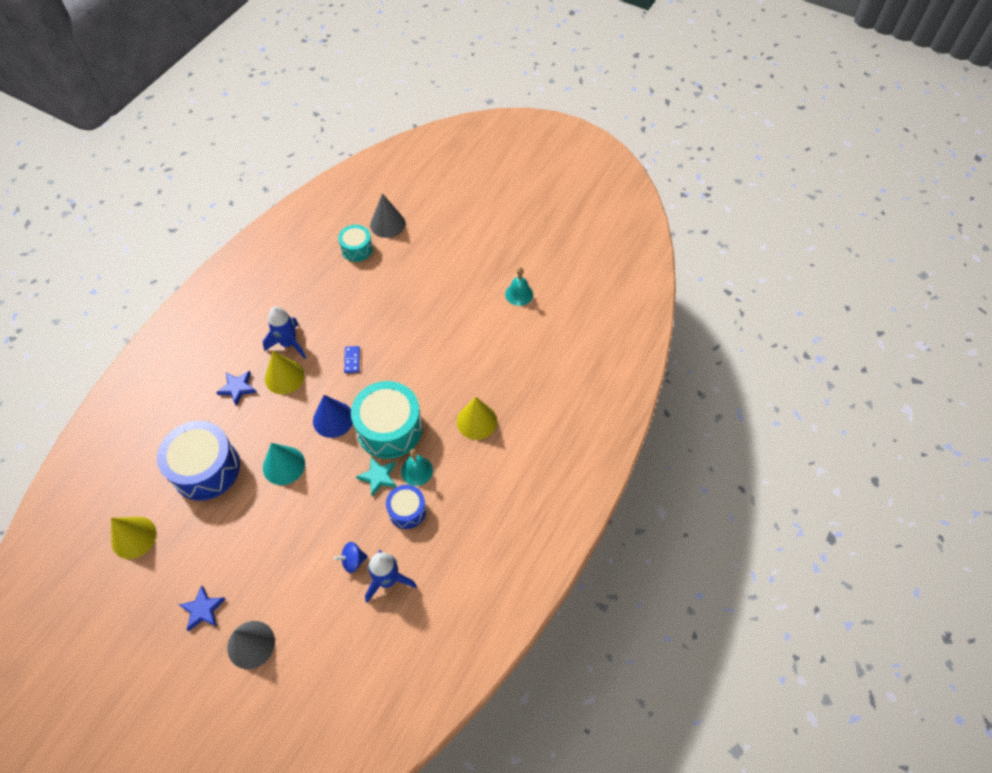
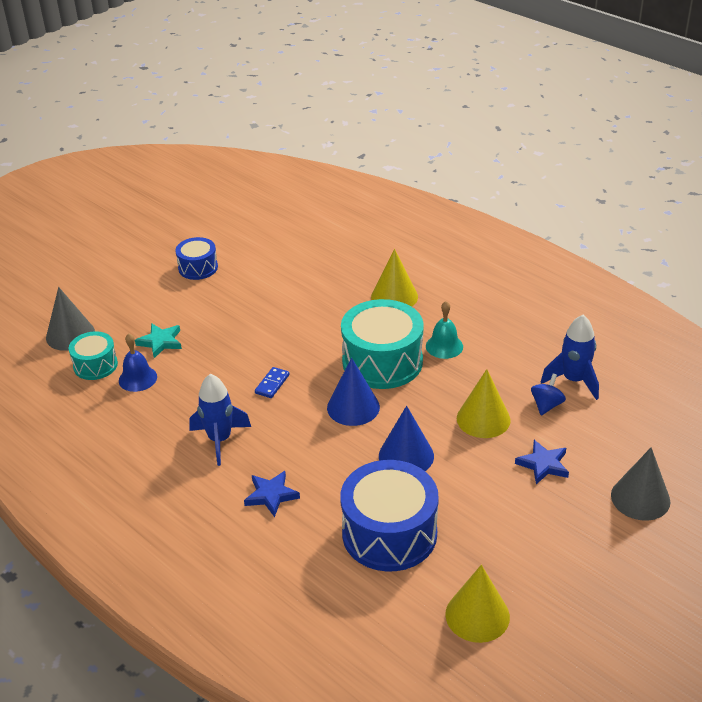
camera: 75 degrees left, 20 degrees down
blue star [179,585,226,631] -> blue star moved to [515,440,569,484]
turquoise cone [263,443,305,485] -> blue cone [379,406,434,471]
yellow cone [265,351,305,394] -> yellow cone moved to [457,369,511,438]
blue spinning top [334,542,368,573] -> blue spinning top turned 150 degrees counterclockwise [531,374,566,416]
blue domino [344,346,360,373] -> blue domino turned 75 degrees counterclockwise [255,367,289,398]
turquoise star [356,457,396,497] -> turquoise star moved to [135,323,182,358]
blue drum [386,485,426,529] -> blue drum moved to [175,237,218,280]
turquoise bell [505,267,533,306] -> none
none -> blue bell [119,333,157,392]

